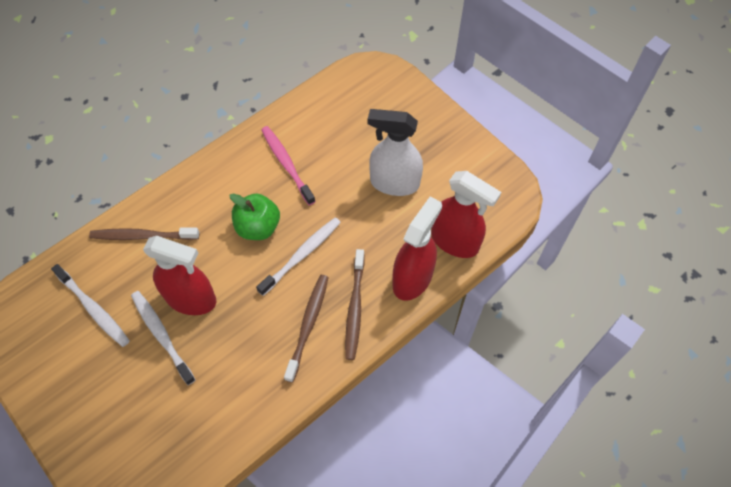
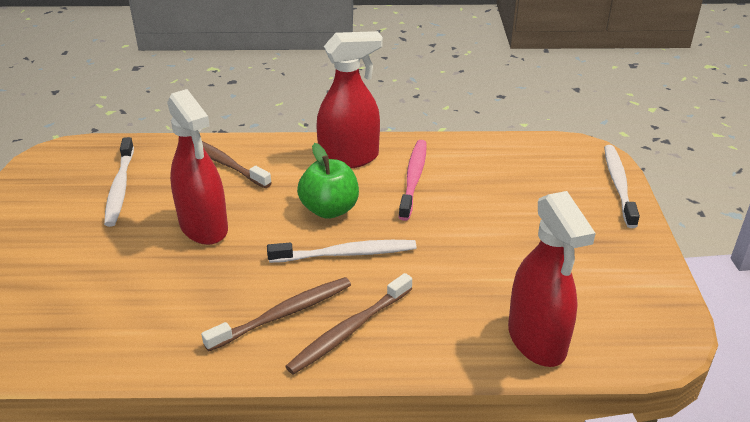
camera: 40 degrees right, 25 degrees down
white toothbrush [131,291,195,385] -> white toothbrush moved to [604,145,640,228]
white spray bottle [368,109,423,196] -> none
red spray bottle [393,197,442,301] -> red spray bottle moved to [316,31,383,169]

